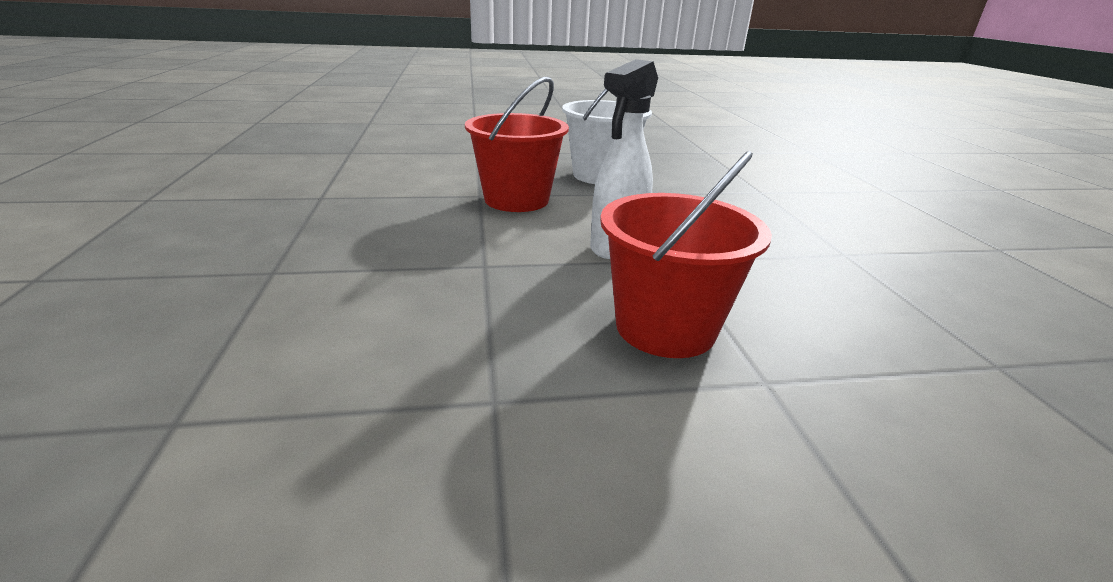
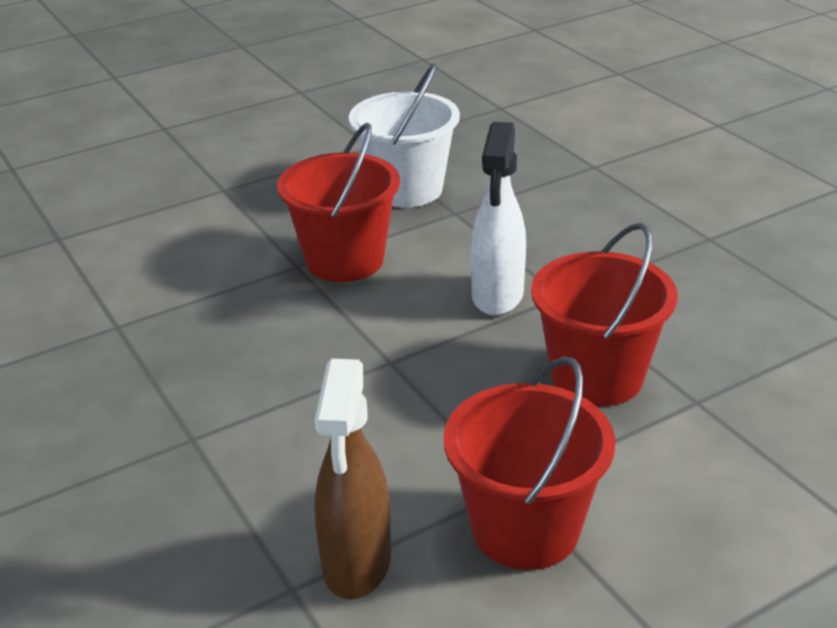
camera: 20 degrees left, 5 degrees up
none -> brown spray bottle [314,359,391,600]
none -> red bucket [444,357,616,570]

